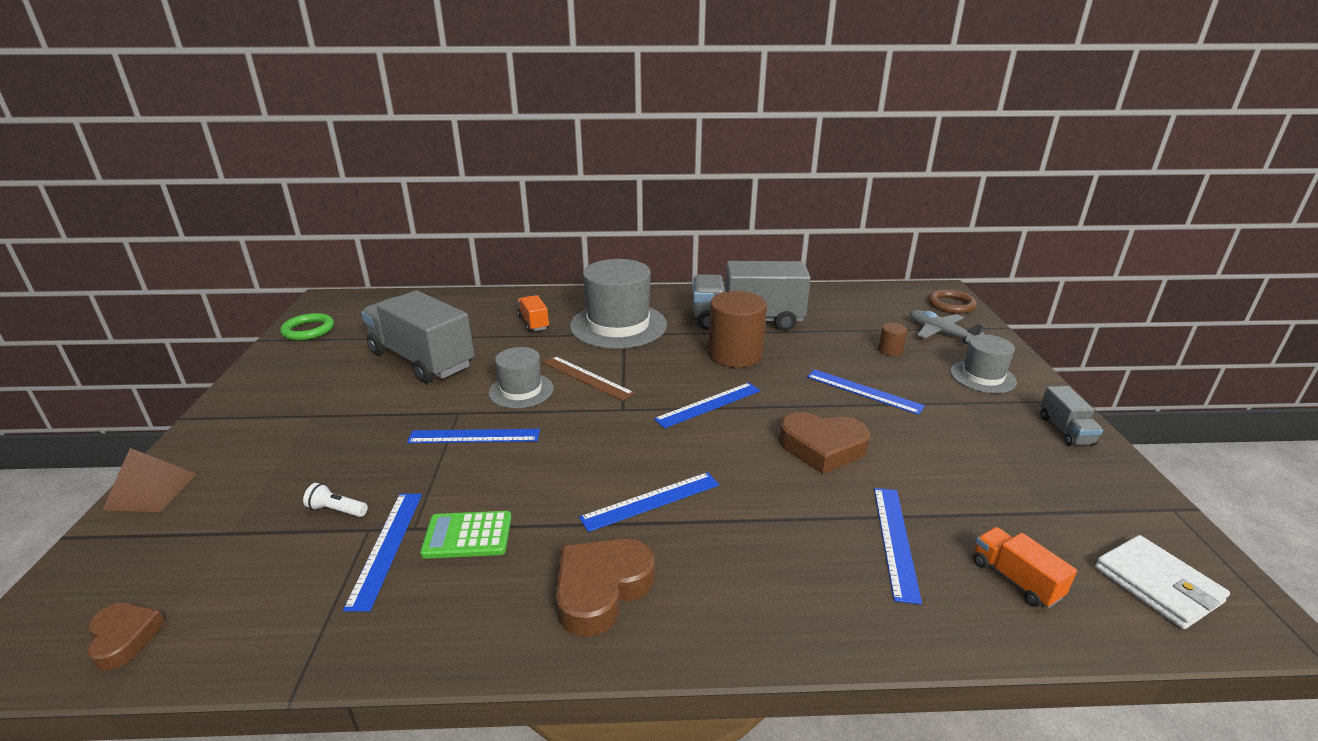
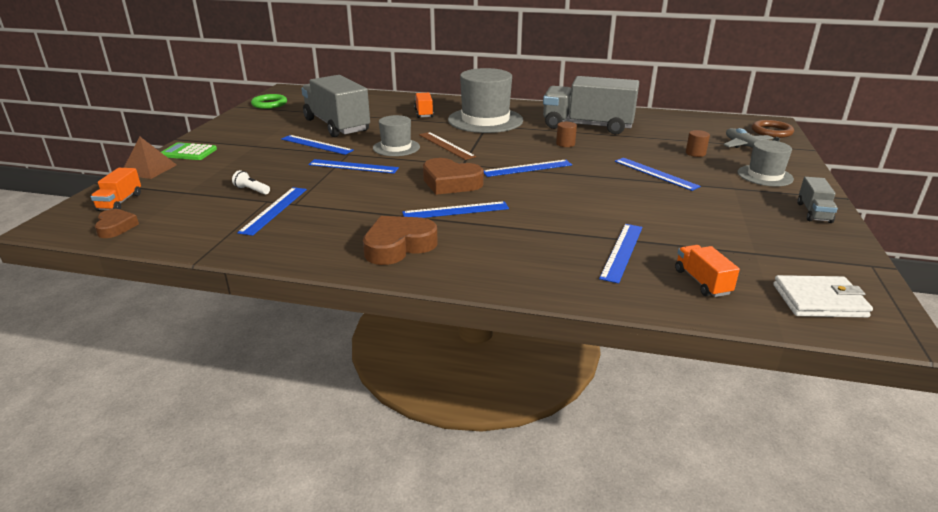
camera: 15 degrees right, 0 degrees up
green calculator [420,511,512,559] -> green calculator moved to [161,142,217,160]
brown cylinder [708,291,767,368] -> brown cylinder [556,122,577,147], size x0.44
brown heart [779,412,870,474] -> brown heart moved to [423,158,484,195]
white wallet [1095,535,1230,629] -> white wallet turned 75 degrees counterclockwise [773,275,873,318]
none -> orange truck [91,168,141,211]
none -> blue ruler [281,135,354,155]

